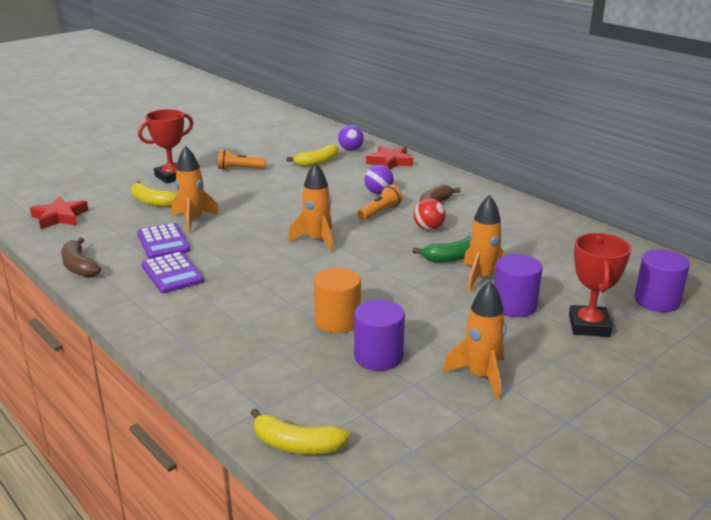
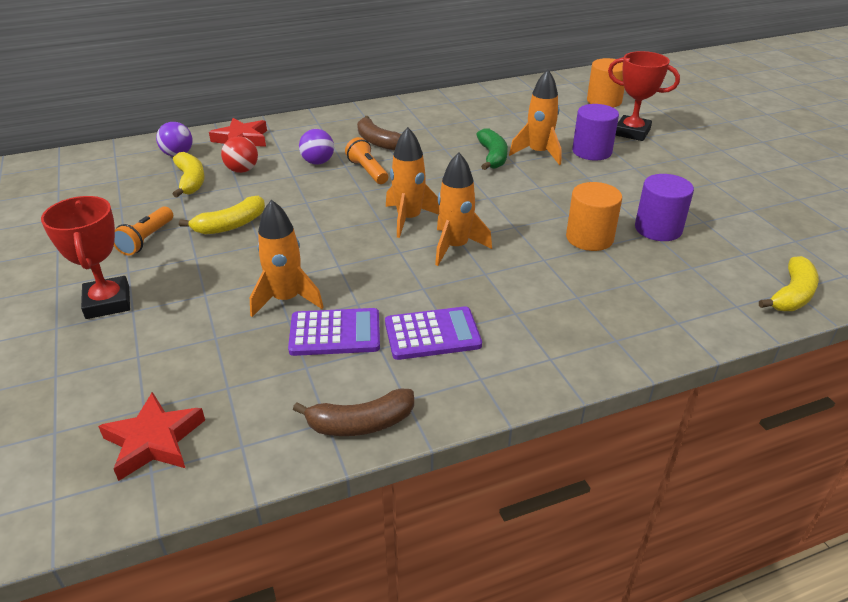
camera: 70 degrees left, 10 degrees up
yellow banana [131,181,177,207] -> yellow banana moved to [179,196,265,234]
red ball [414,198,446,230] -> red ball moved to [221,136,258,173]
orange rocket [443,281,506,400] -> orange rocket moved to [435,152,492,266]
purple cylinder [634,250,690,312] -> orange cylinder [587,58,625,107]

